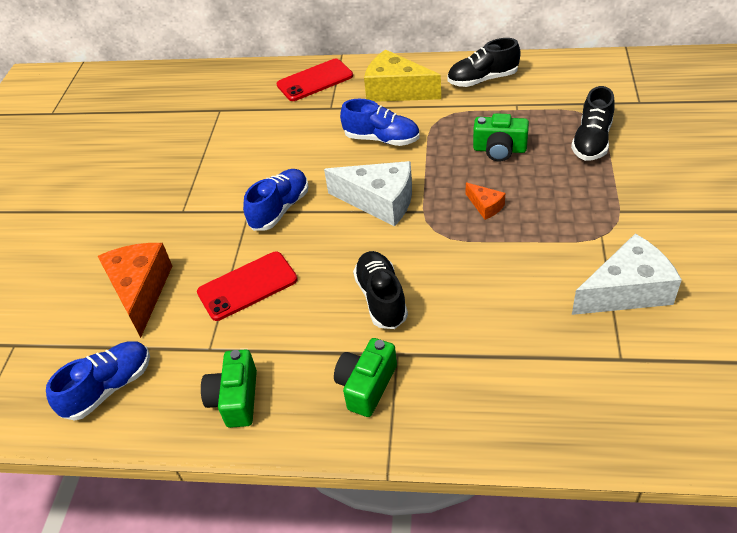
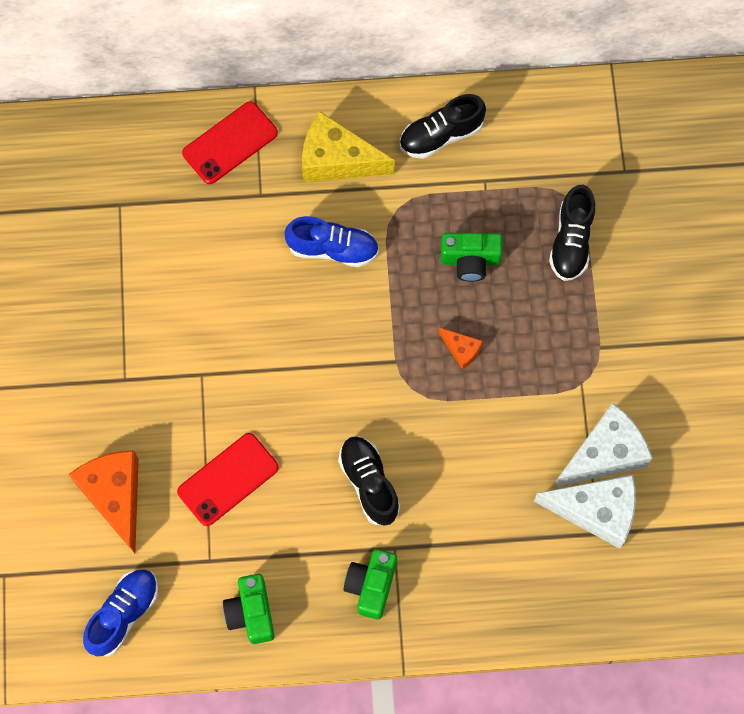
camera: 15 degrees left, 25 degrees up
blue shoe [243,169,309,231] -> none
white cheese [324,161,412,227] -> white cheese moved to [534,474,636,549]

